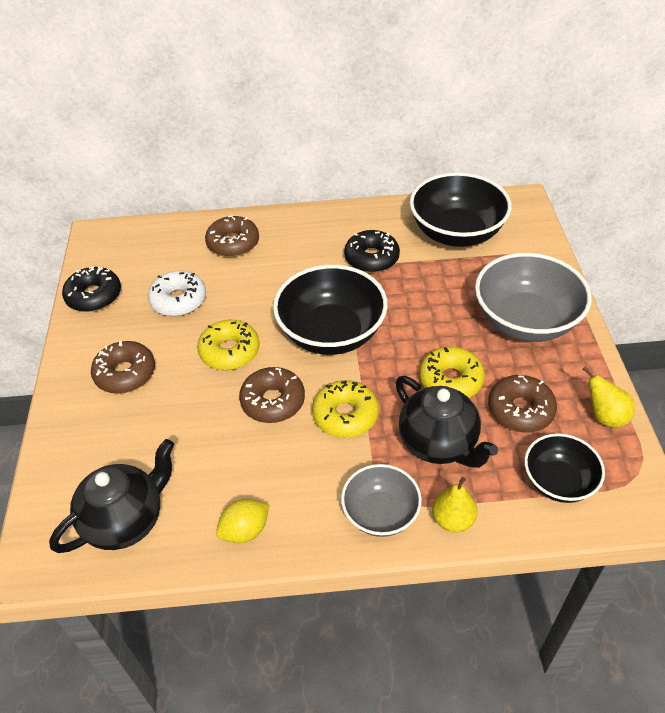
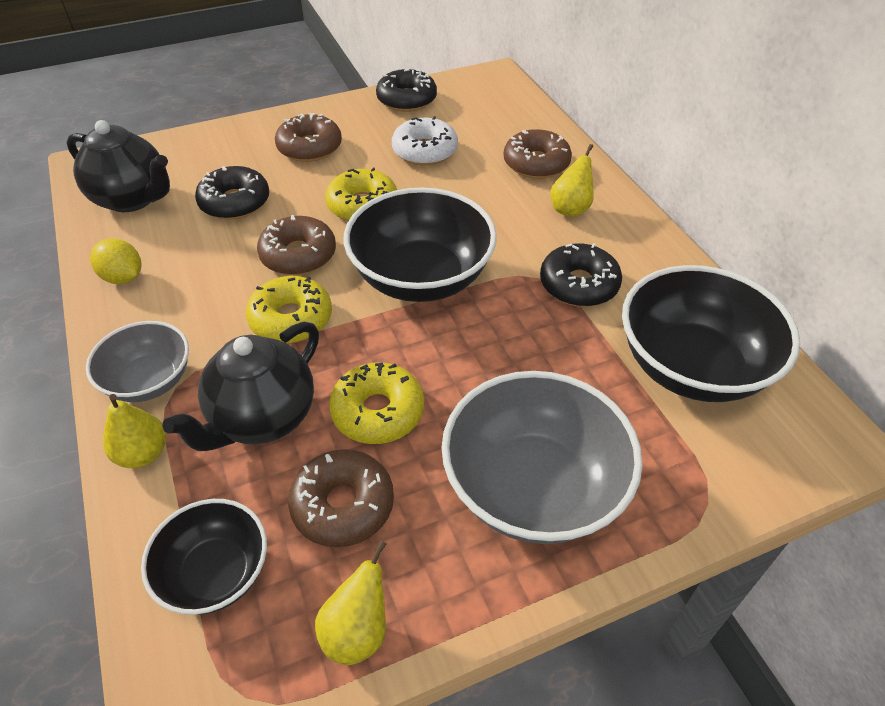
camera: 70 degrees right, 0 degrees up
none -> black donut [195,166,269,220]
none -> yellow pear [550,144,594,217]

